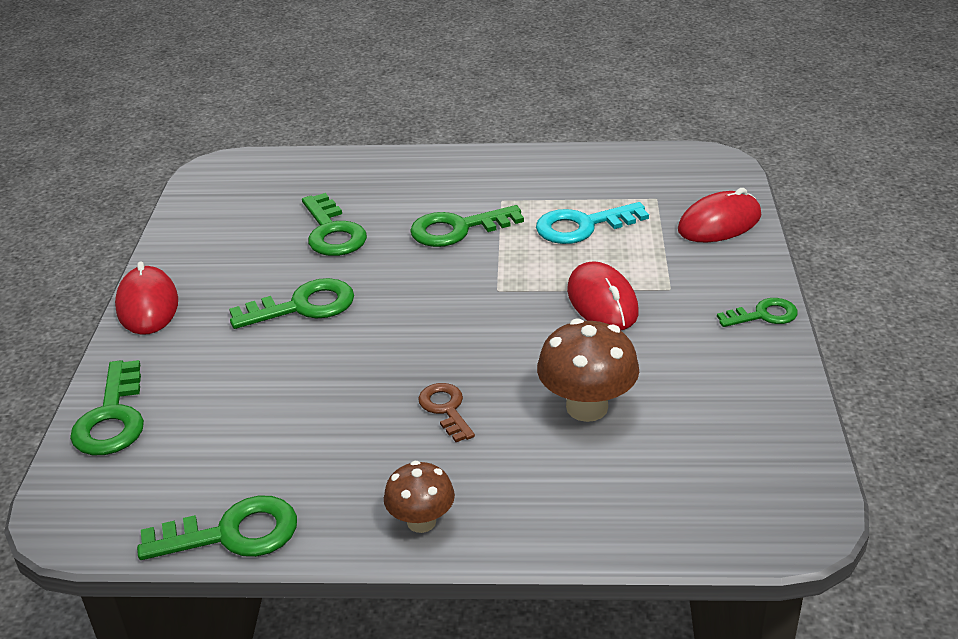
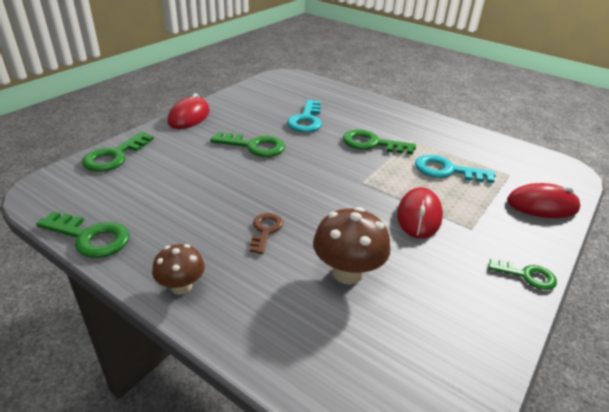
camera: 30 degrees right, 0 degrees up
green key [302,193,367,256] -> turquoise key [287,100,322,132]

